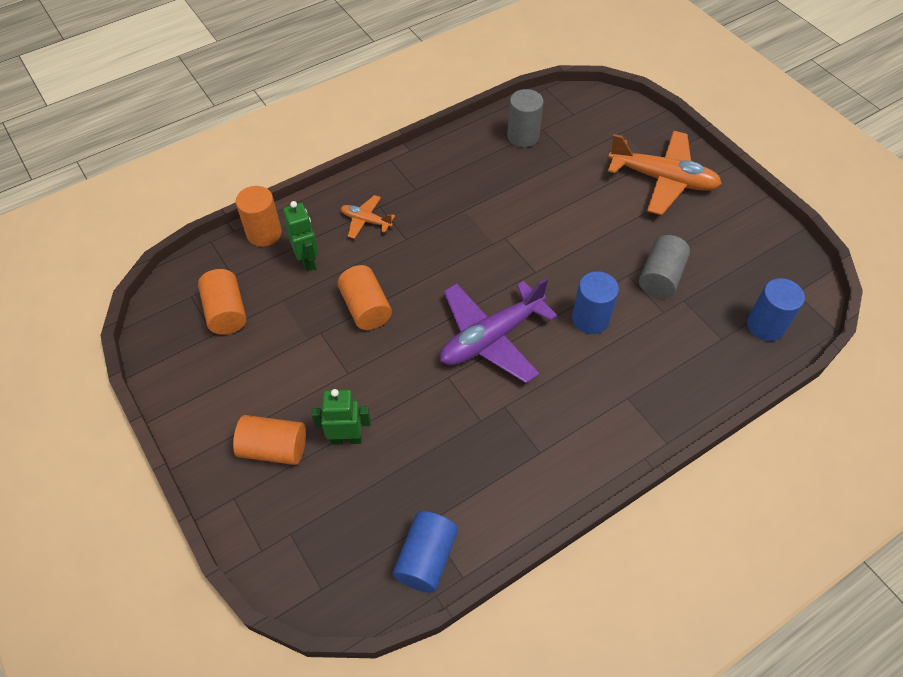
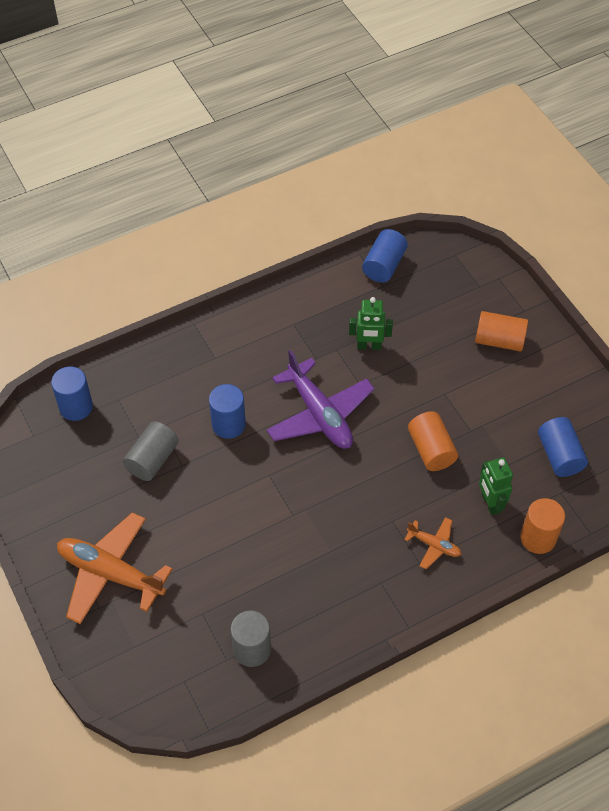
camera: 175 degrees left, 0 degrees up
orange cylinder [198,269,246,335] -> blue cylinder [538,417,588,477]
green robot [312,389,371,445] -> green robot moved to [349,297,393,350]
purple plane [440,278,557,383] -> purple plane turned 90 degrees clockwise [267,350,375,449]

